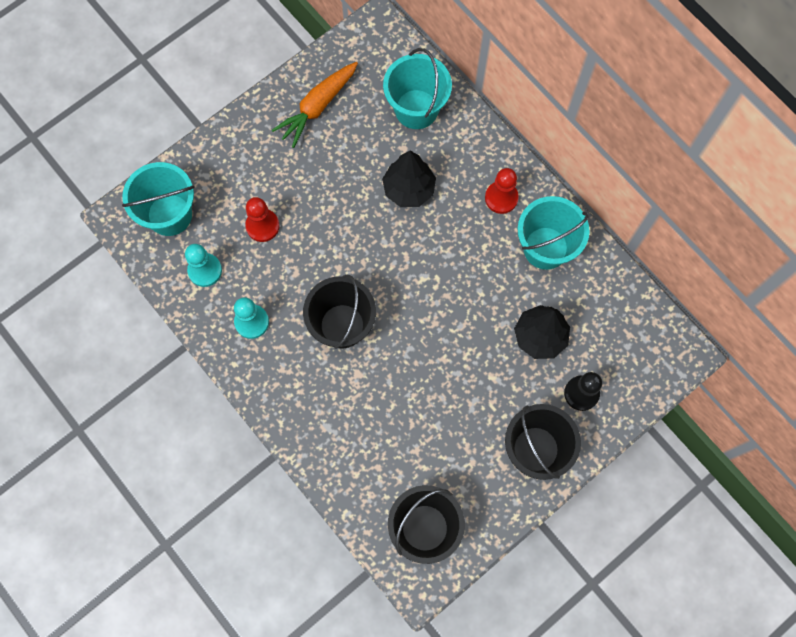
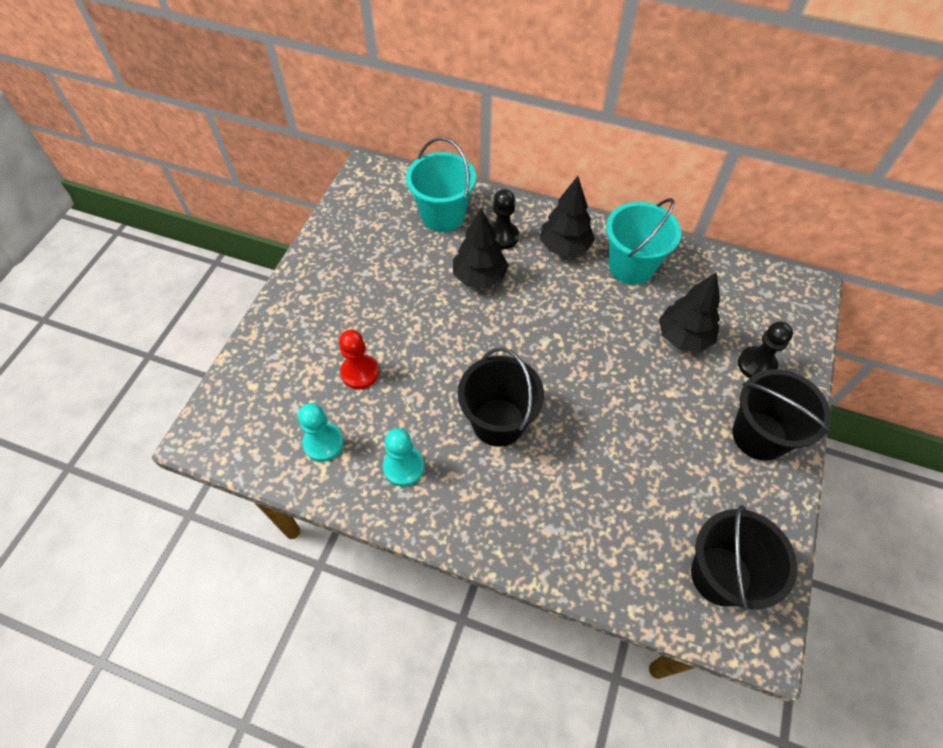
camera: 30 degrees left, 15 degrees down
turquoise bucket [122,162,194,236] -> none
orange carrot [272,62,358,148] -> none
red pawn [485,168,519,214] -> black tree [540,176,595,257]
none -> black pawn [491,189,519,250]

